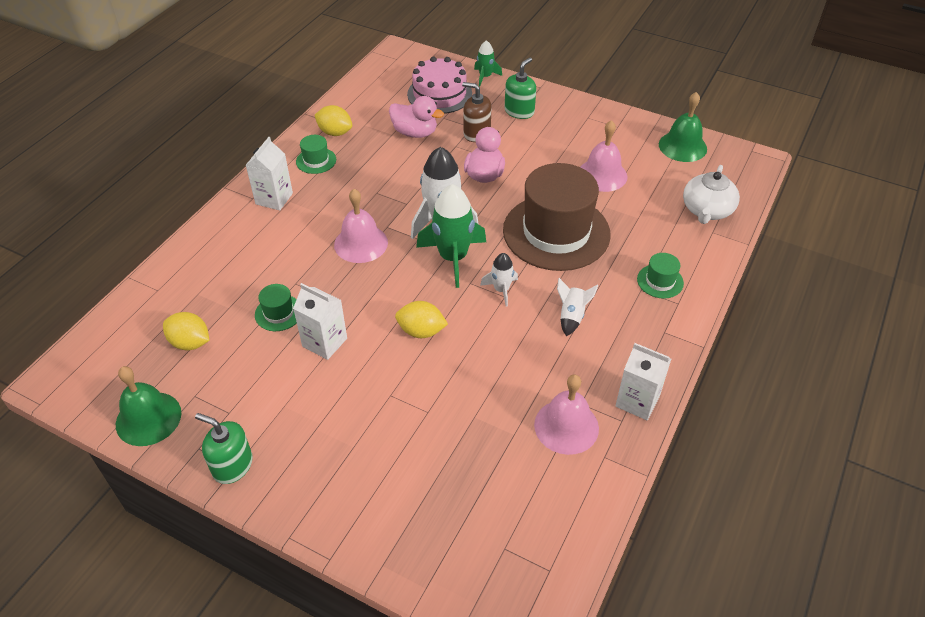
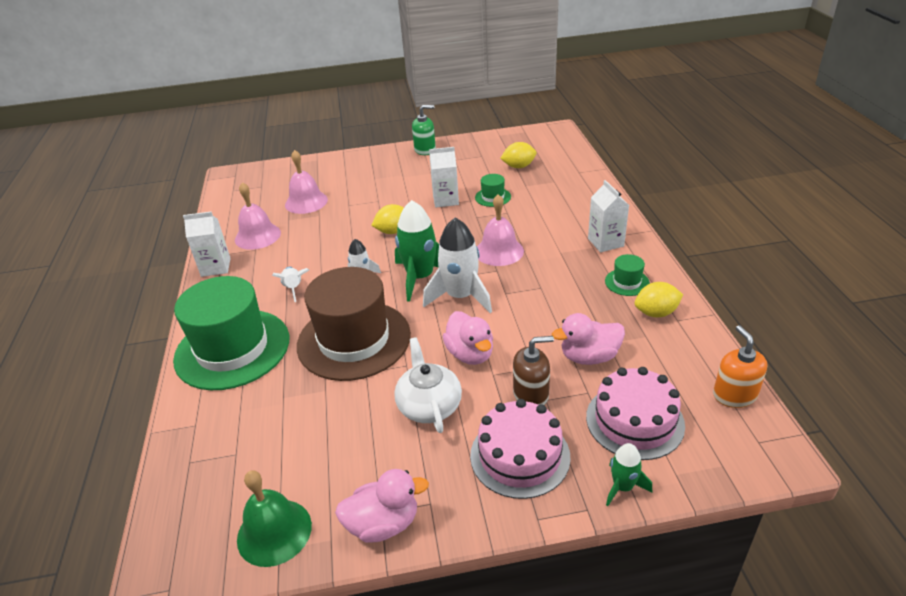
camera: 145 degrees right, 10 degrees down
green bell [116,366,181,446] -> none
green soap dispenser [505,57,536,119] -> pink cake [470,399,571,499]
pink bell [581,120,627,192] -> pink bell moved to [285,150,328,214]
green hat [637,253,684,299] -> green hat [173,276,289,390], size x2.45
white teapot [683,165,740,224] -> white teapot moved to [394,337,462,433]
none -> pink duck [335,469,429,542]
none -> orange soap dispenser [713,325,767,408]

